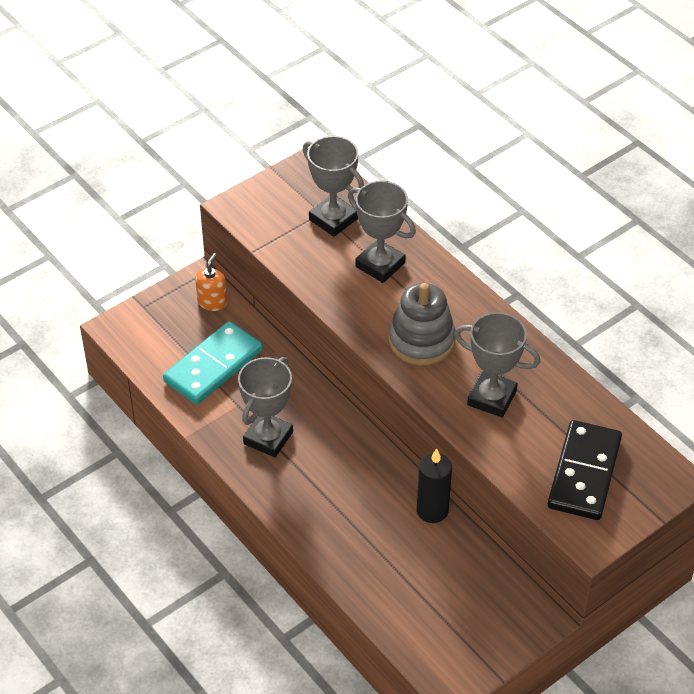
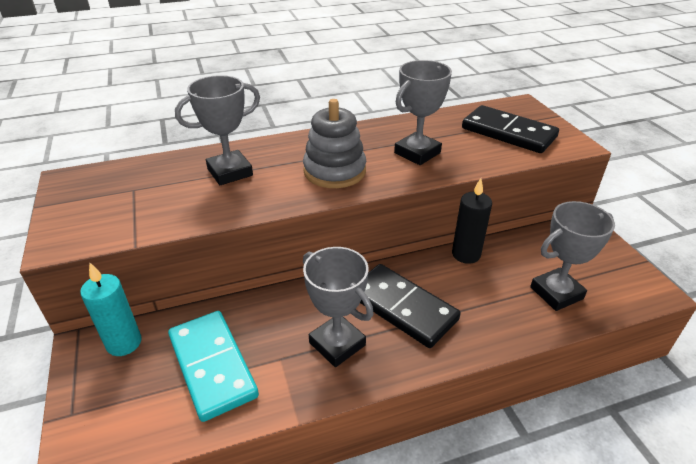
camera: 70 degrees left, 10 degrees down
orange soap dispenser [195,253,227,311] -> turquoise candle [80,263,141,356]
grey trophy [303,136,364,237] -> grey trophy moved to [530,201,615,311]
none -> black domino [360,264,461,348]

